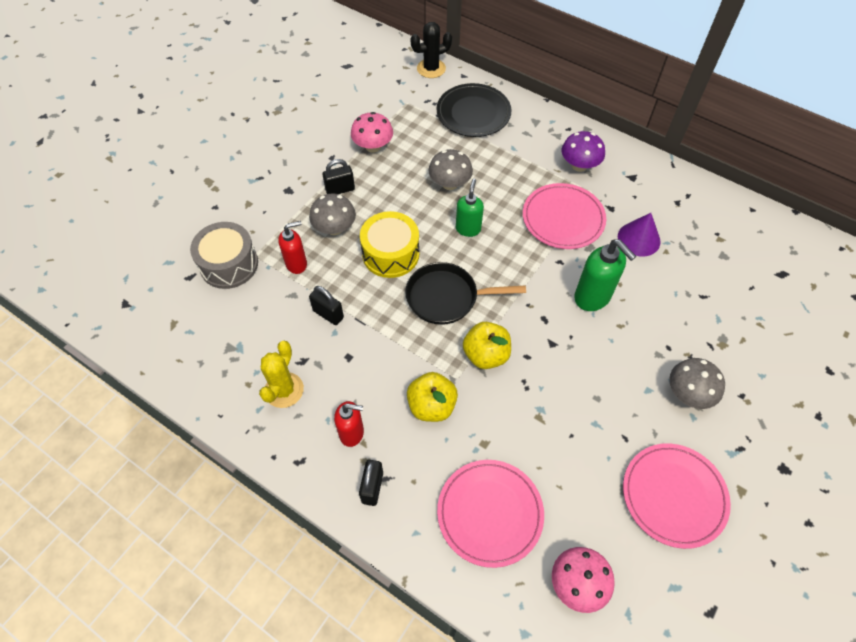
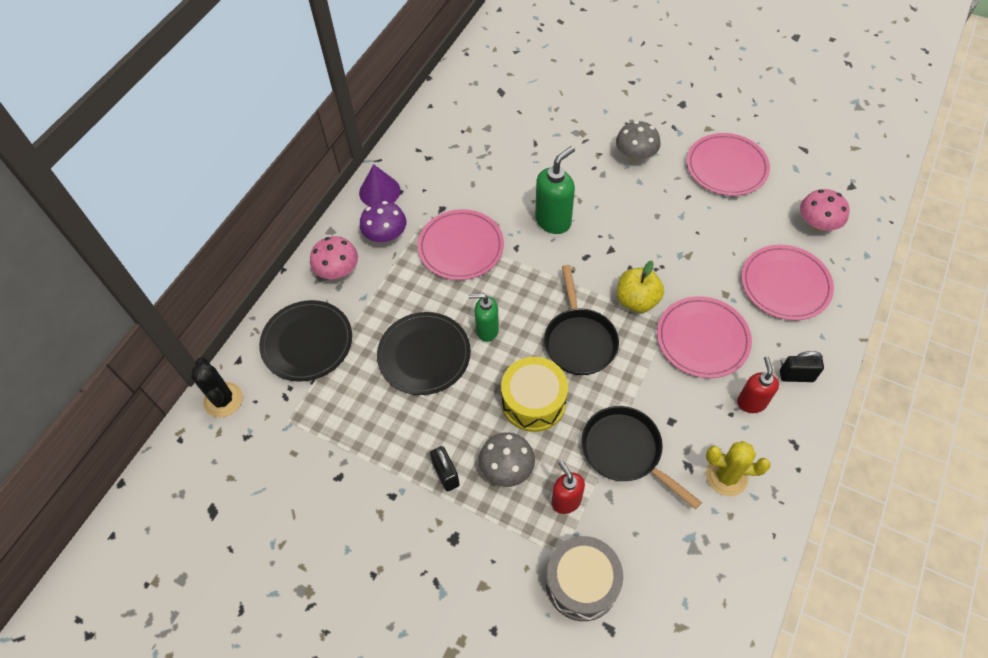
camera: 95 degrees left, 0 degrees up
black padlock [309,286,344,325] -> black pan [582,406,702,509]
pink mushroom [351,112,393,153] -> pink mushroom moved to [310,236,358,279]
yellow apple [407,372,458,422] -> pink plate [657,296,752,378]
grey mushroom [428,149,473,190] -> black plate [377,312,471,395]
purple cone [618,213,661,256] -> purple cone moved to [359,164,400,206]

